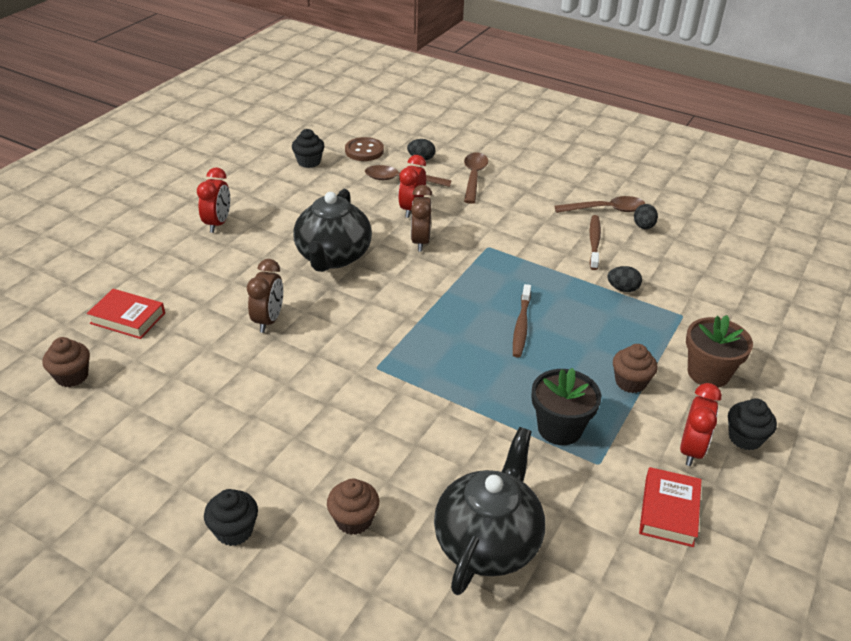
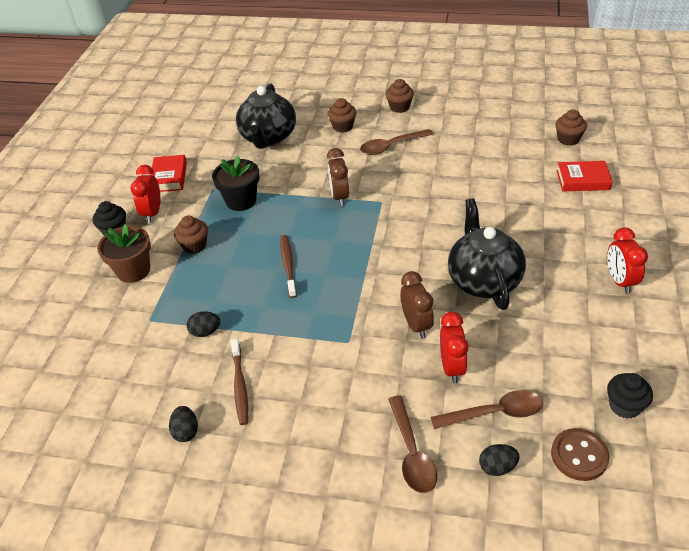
camera: 165 degrees right, 5 degrees up
black cupcake [204,489,258,546] -> brown cupcake [386,79,414,113]
brown clock [247,259,283,333] -> brown clock moved to [327,148,349,206]
brown spoon [555,196,645,213] -> brown spoon moved to [360,129,433,155]

